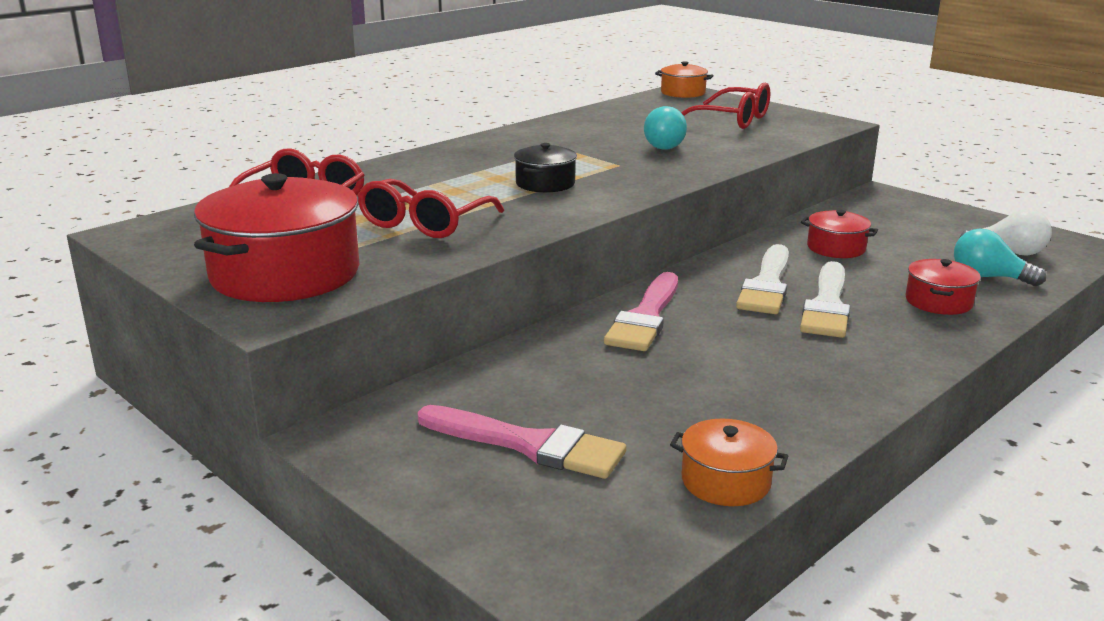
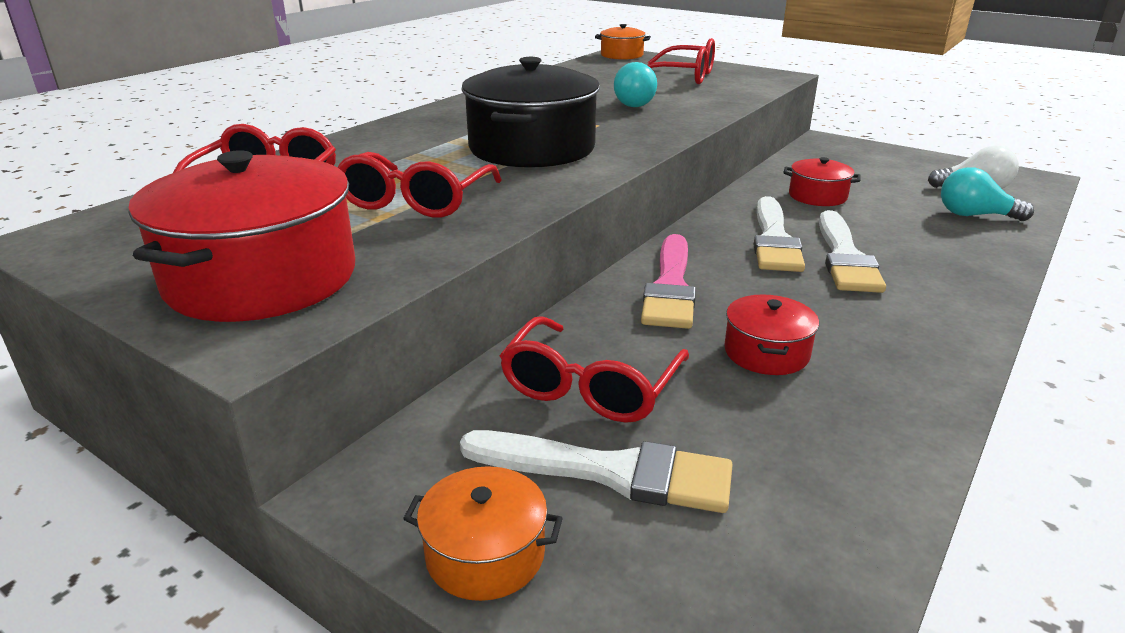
camera: 10 degrees left, 5 degrees up
pink brush [417,405,626,479] -> white brush [460,430,733,513]
black pot [514,143,577,193] -> black pot [461,57,600,168], size x1.98
orange pot [670,418,788,506] -> orange pot moved to [403,466,563,601]
red pot [906,259,981,315] -> red pot moved to [724,294,819,375]
none -> red glasses [500,316,689,423]

